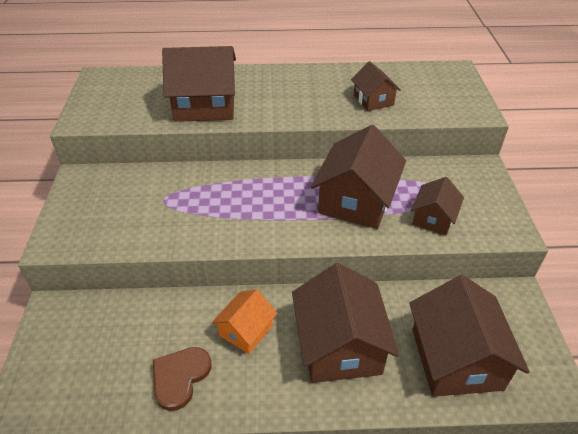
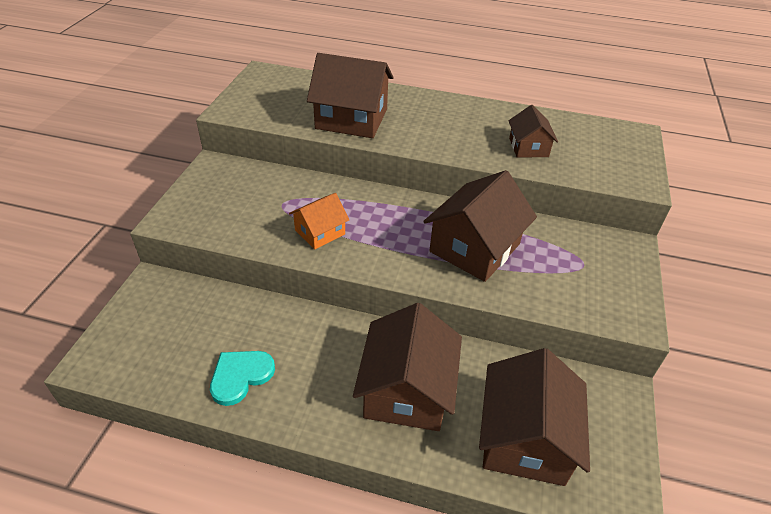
camera: 15 degrees right, 0 degrees up
brown heart [153,347,212,411] -> turquoise heart [210,351,275,406]
orange house [212,289,278,354] -> orange house moved to [289,193,350,249]
brown house [411,177,464,235] -> none

